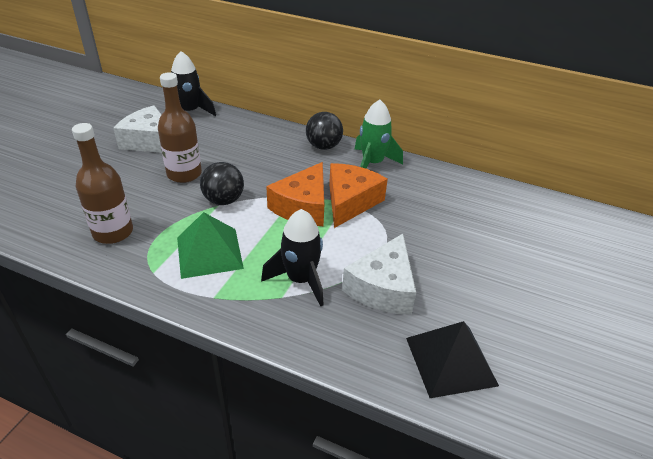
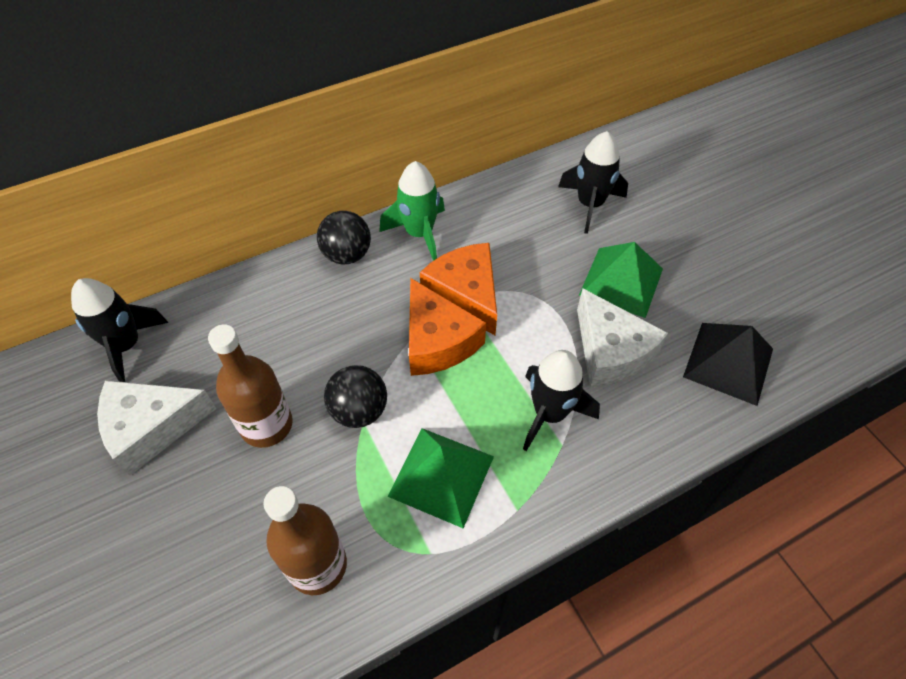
camera: 50 degrees left, 15 degrees up
none -> black rocket [558,131,628,234]
none -> green pyramid [579,242,663,318]

